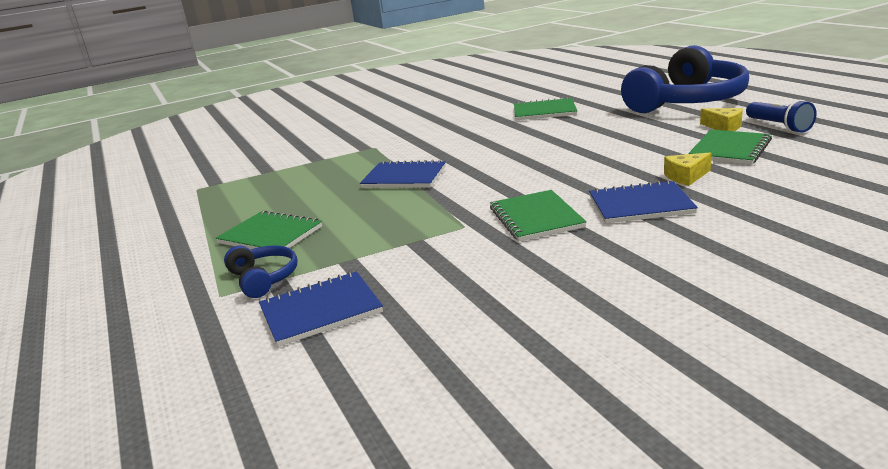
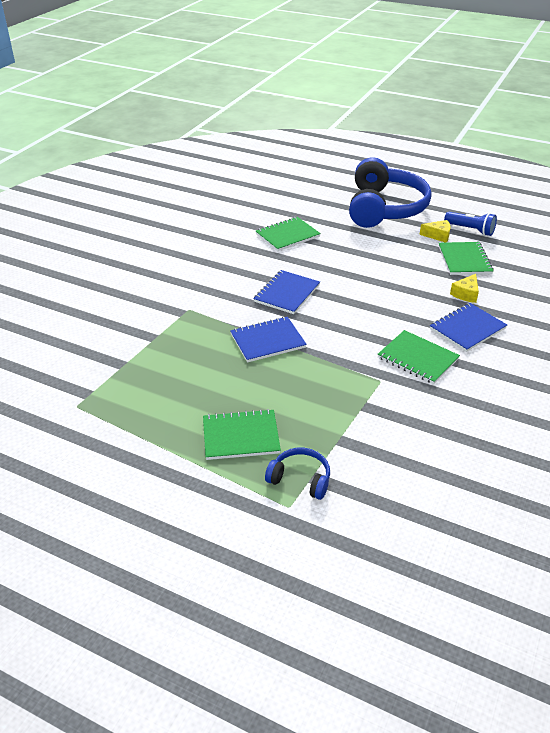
camera: 40 degrees left, 15 degrees up
blue notebook [259,271,383,347] -> blue notebook moved to [253,270,320,314]

